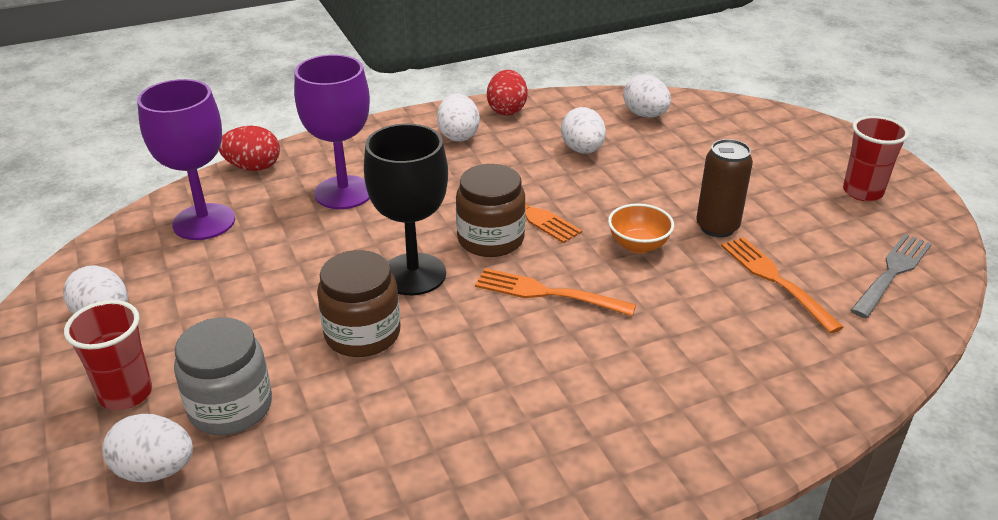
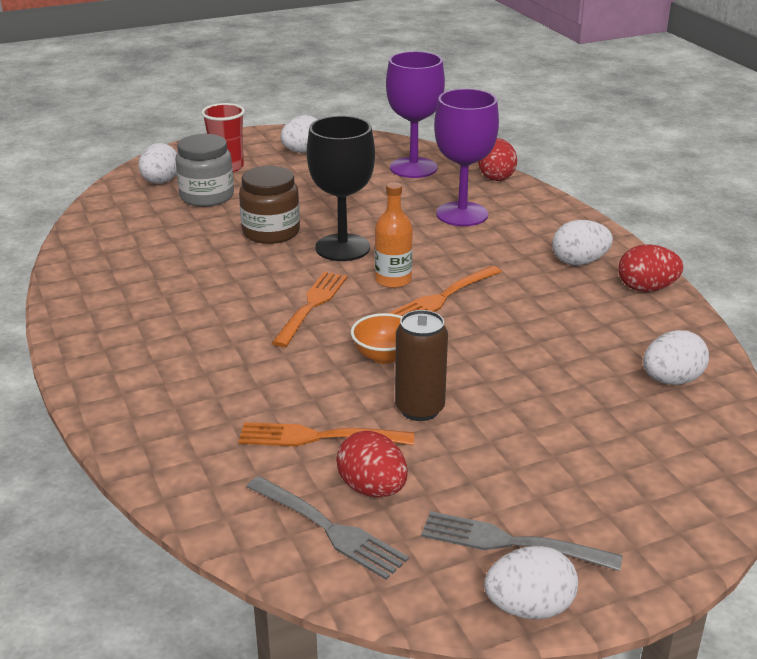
camera: 90 degrees right, 5 degrees down
brown jar [456,164,526,257] -> orange bottle [375,182,413,288]
white egg [561,107,606,154] -> white egg moved to [484,546,578,620]
orange fork [721,237,844,334] -> orange fork turned 150 degrees counterclockwise [238,422,414,447]
red cup [843,116,909,201] -> grey fork [421,511,623,571]
none -> red egg [336,431,408,497]

